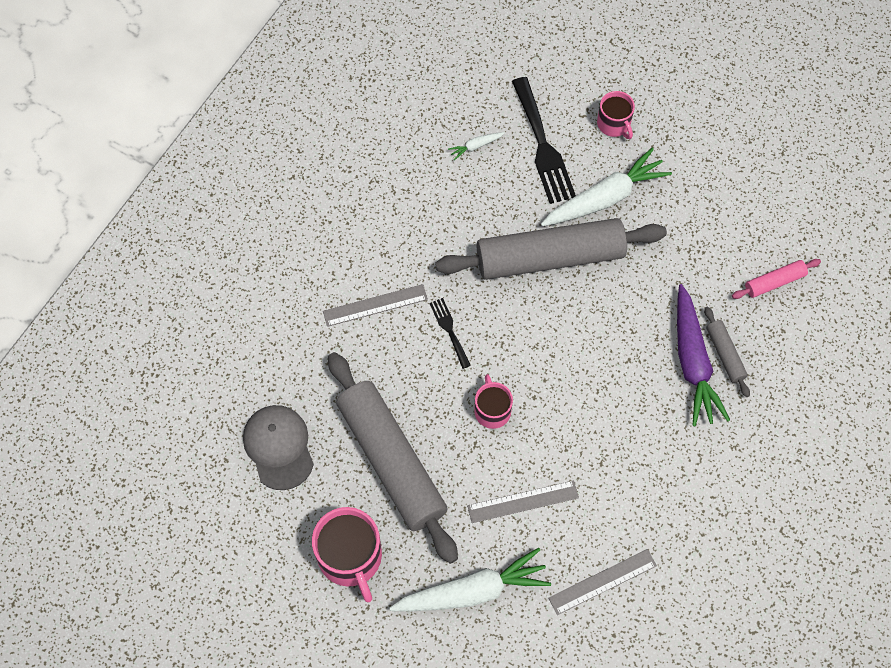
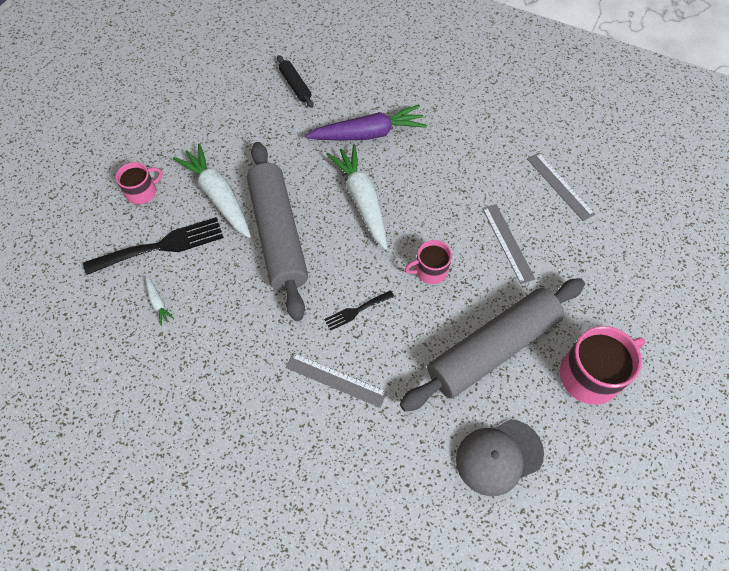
camera: 95 degrees left, 5 degrees down
grey ruler [323,284,428,327] -> grey ruler turned 45 degrees counterclockwise [285,353,387,408]
white carrot [389,548,551,612] -> white carrot moved to [326,144,387,250]
grey rolling pin [704,307,750,397] -> none
pink rolling pin [732,259,821,299] -> black rolling pin [277,55,314,108]

